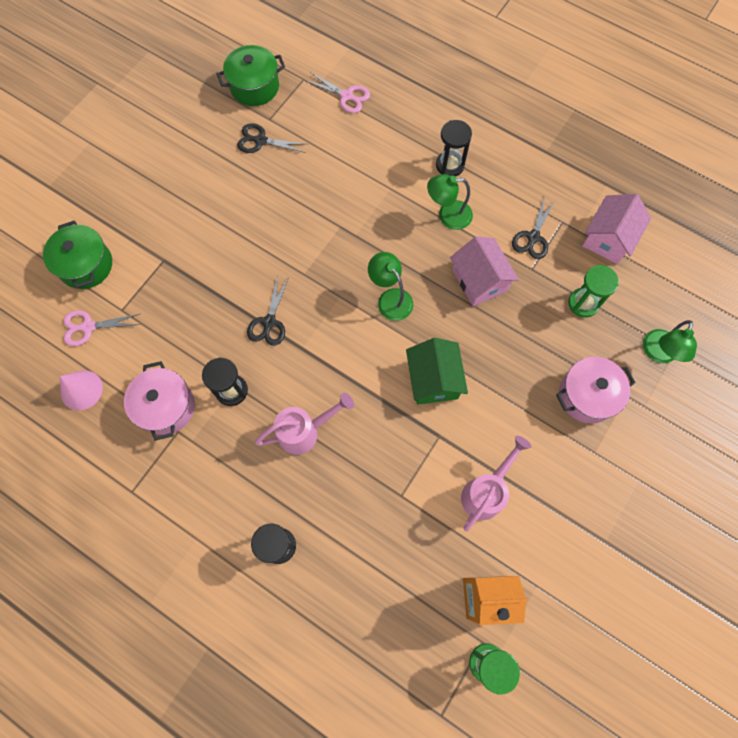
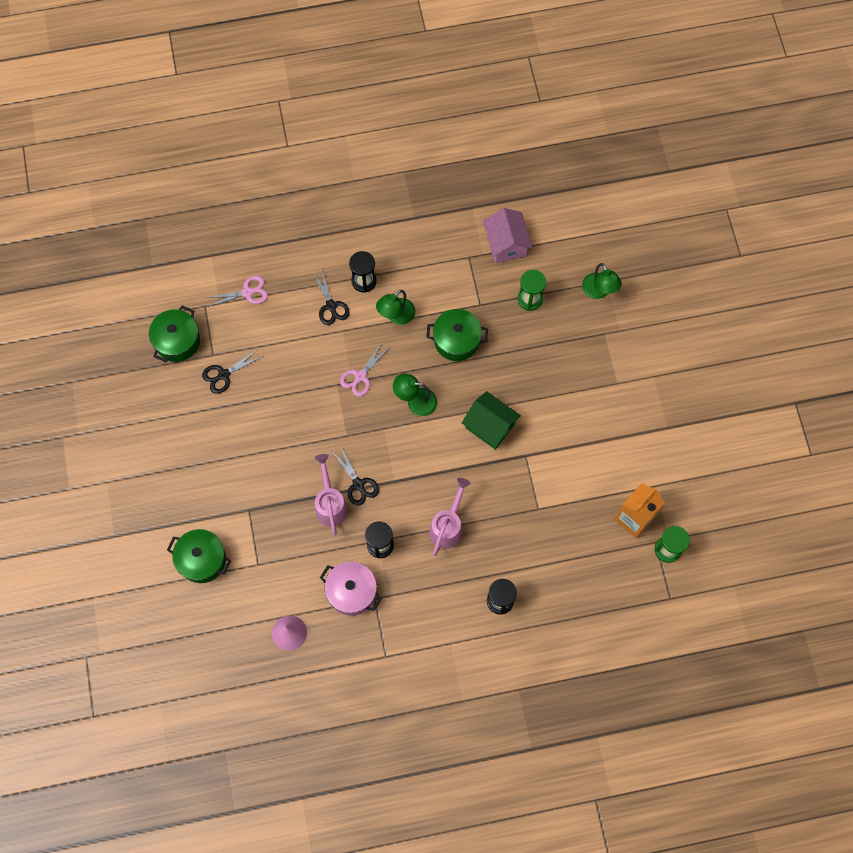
camera: 45 degrees left, 0 degrees up
pink scissors [64,310,141,346] -> pink scissors moved to [340,341,391,397]
pink house [450,236,519,306] -> green pot [426,309,488,361]
pink watering can [461,436,531,531] -> pink watering can moved to [315,454,348,535]
black scissors [512,196,555,259] -> black scissors moved to [313,270,350,325]
pink pot [556,357,636,424] -> none

